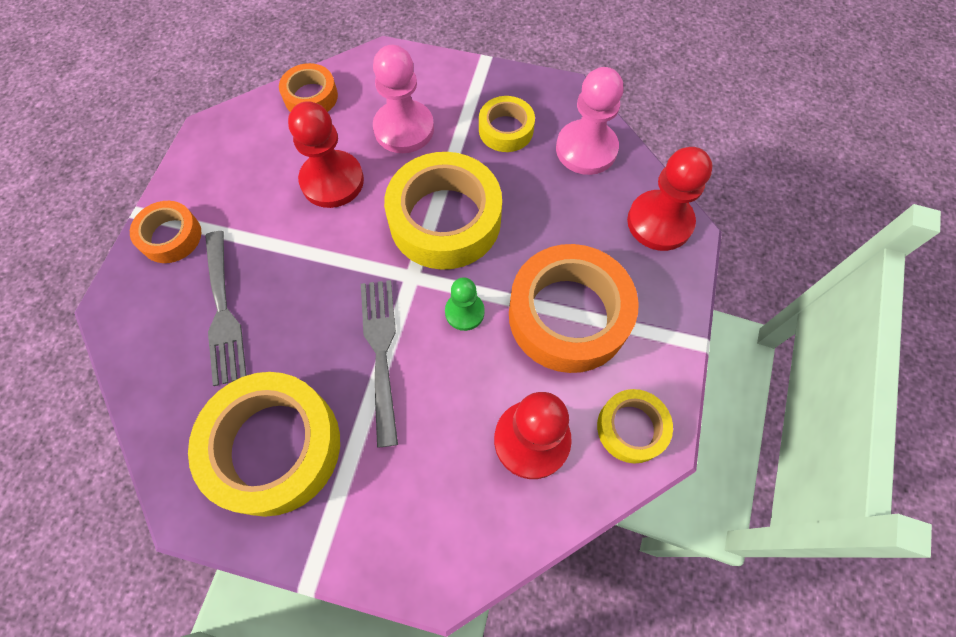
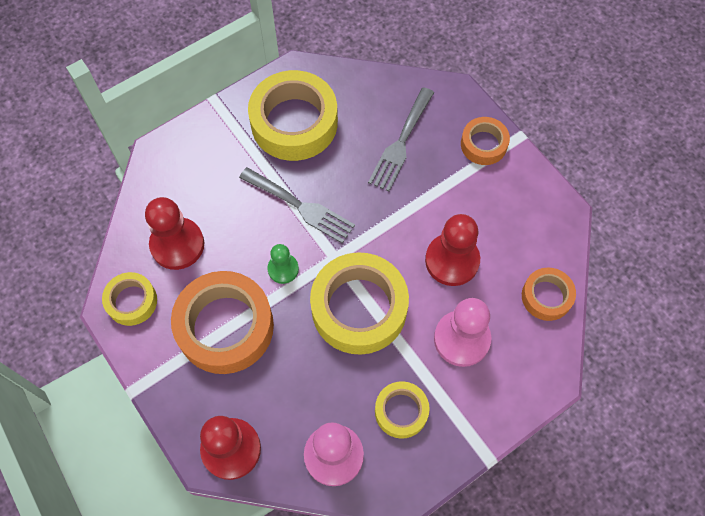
camera: 130 degrees right, 0 degrees up
grey fork [205,231,247,386] -> grey fork turned 90 degrees counterclockwise [368,87,434,192]

